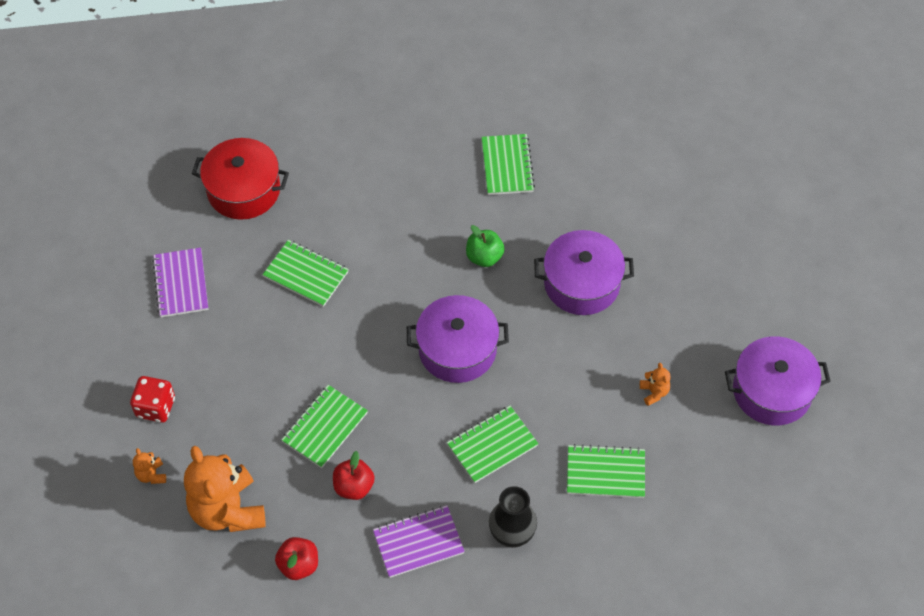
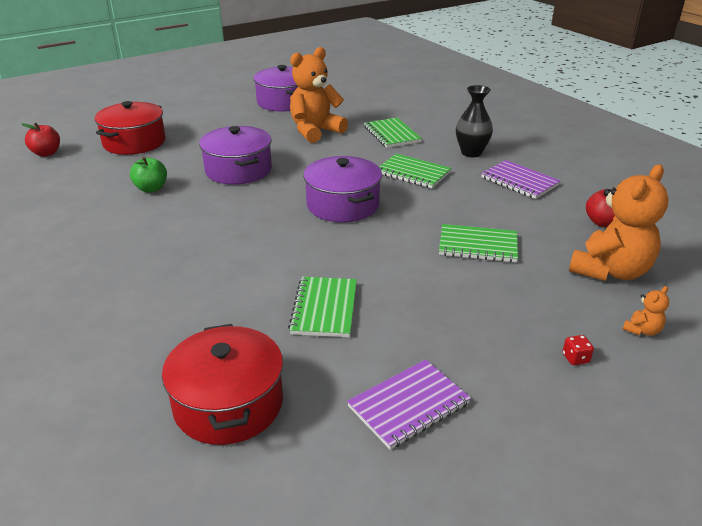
camera: 115 degrees left, 25 degrees down
red dice [130,376,175,423] -> red dice [563,335,594,365], size x0.51
red apple [333,451,375,500] -> red apple moved to [21,123,60,157]
green apple [466,225,505,267] -> green apple moved to [130,156,167,193]
green notebook [481,134,535,195] -> none
orange teddy bear [640,363,671,406] -> orange teddy bear [290,47,348,143], size x2.42
none -> red pot [95,101,166,155]

